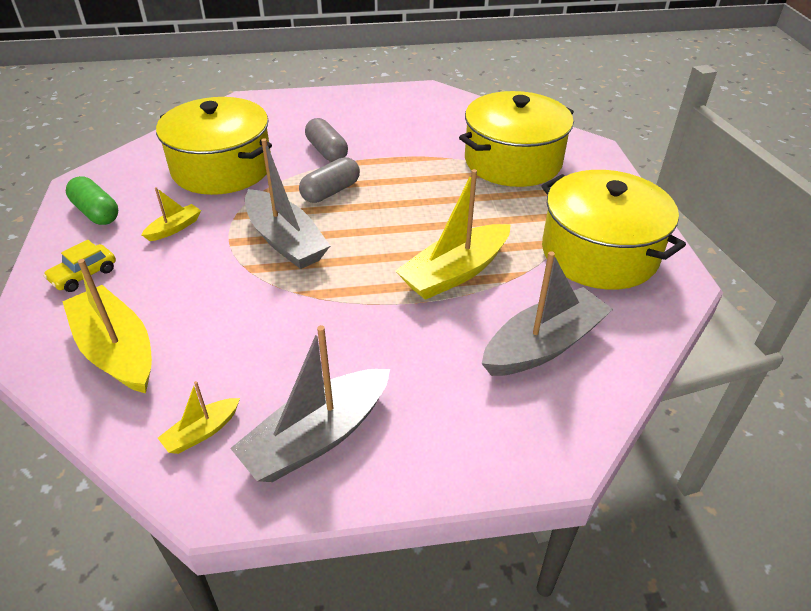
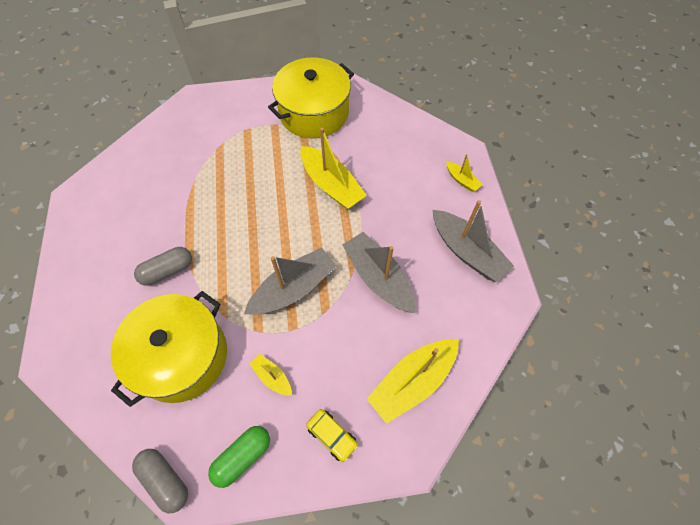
camera: 90 degrees left, 20 degrees up
yellow boat [158,381,240,454] -> yellow boat moved to [446,154,483,192]
grey capsule [299,157,360,203] -> grey capsule moved to [132,449,188,513]
yellow pot [459,91,574,187] -> none
grey boat [482,251,613,376] -> grey boat moved to [343,232,415,313]

